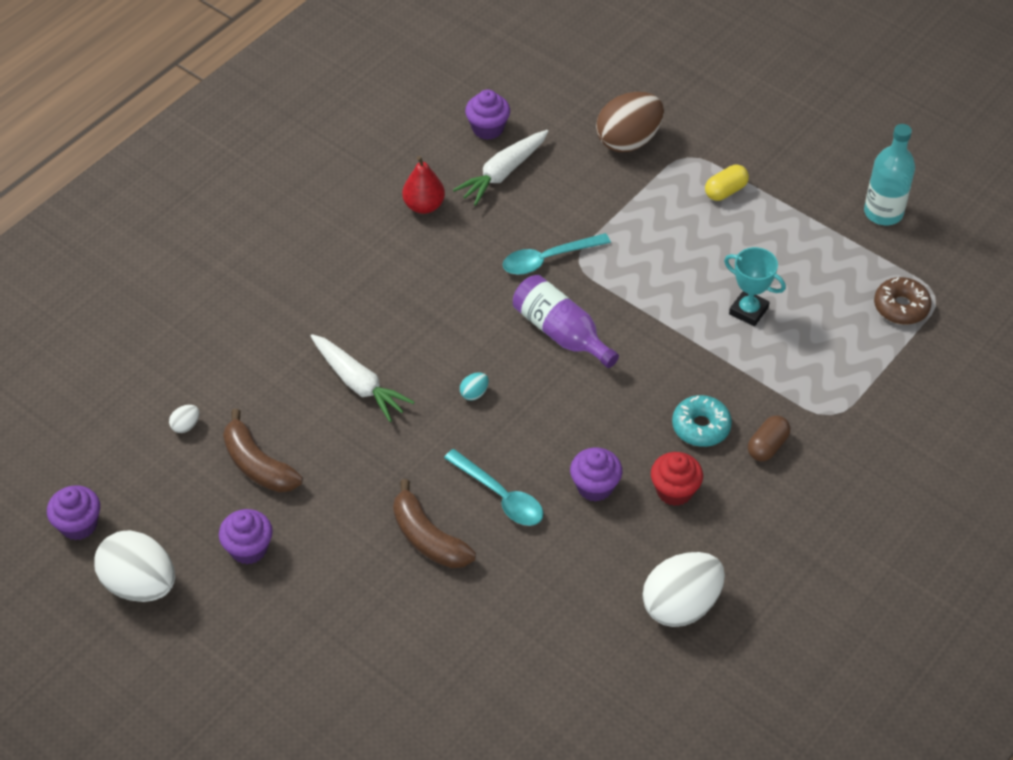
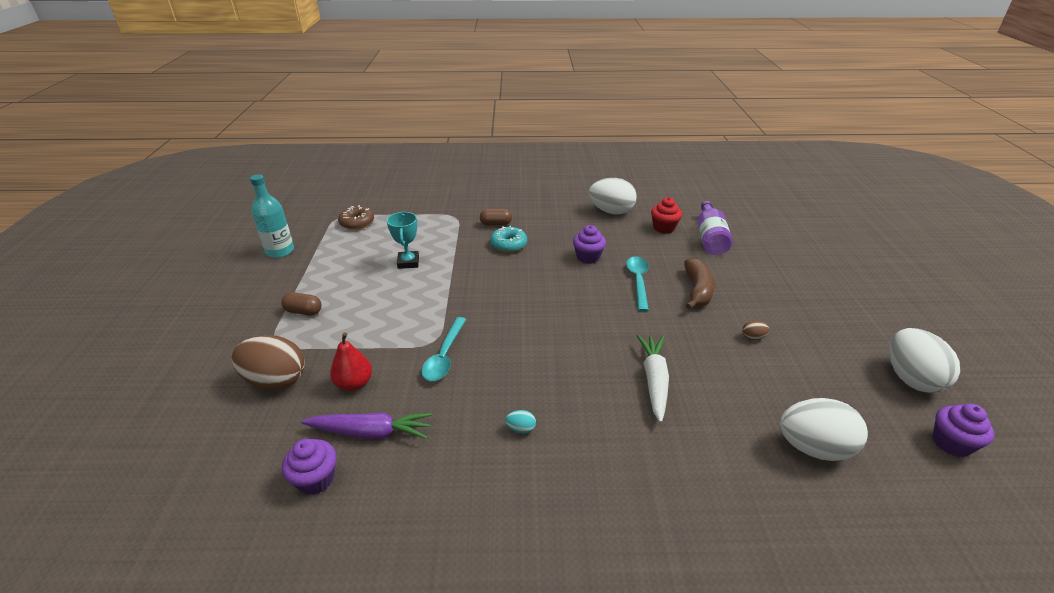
camera: 130 degrees left, 15 degrees down
white egg [169,405,199,433] -> white egg [780,398,868,461], size x2.49
purple cupcake [219,509,273,564] -> none
brown banana [223,409,303,492] -> none
red pear [402,156,445,214] -> red pear moved to [330,333,372,391]
white carrot [453,130,548,206] -> purple carrot [301,412,432,439]
turquoise egg [460,372,489,401] -> turquoise egg moved to [505,410,536,434]
turquoise spoon [503,233,611,275] -> turquoise spoon turned 75 degrees clockwise [421,317,466,381]
purple bottle [513,275,619,368] -> purple bottle moved to [697,201,733,255]
red cupcake [651,452,703,506] -> red cupcake moved to [651,197,682,234]
yellow capsule [705,165,749,201] -> brown capsule [281,292,322,316]
none -> brown egg [742,321,770,340]

